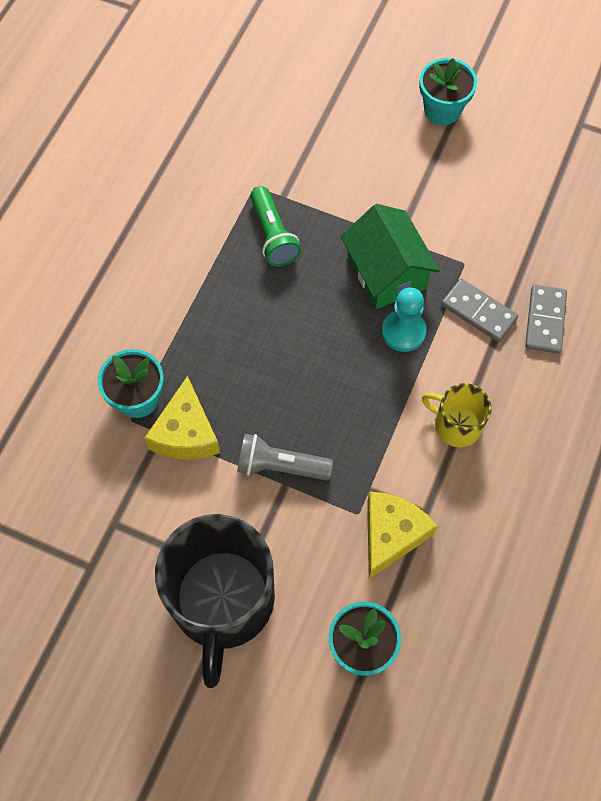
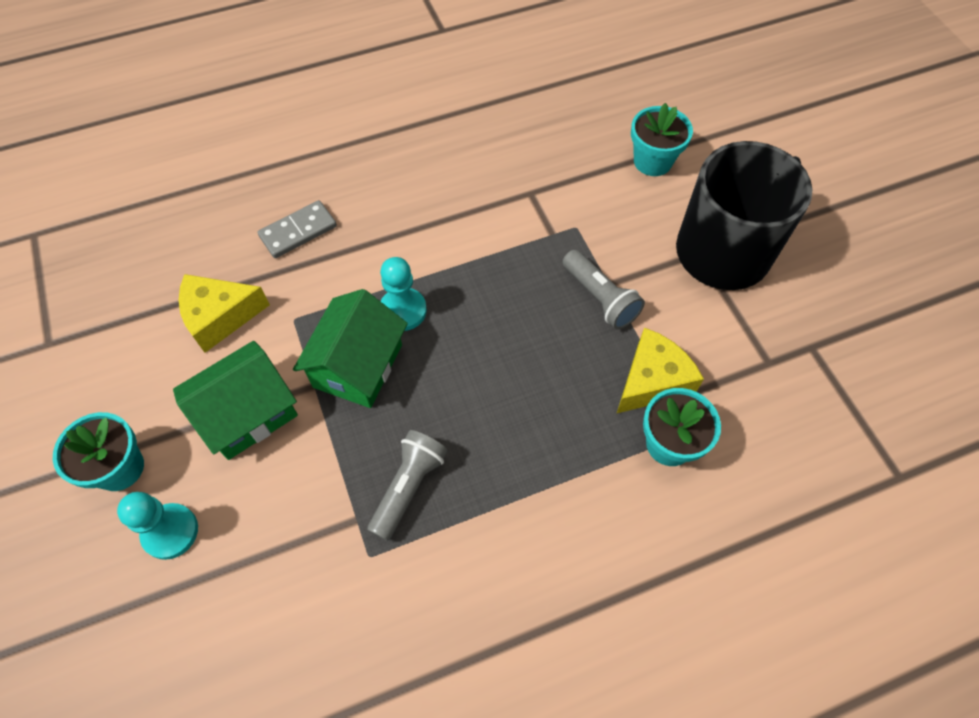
camera: 135 degrees left, 5 degrees down
green flashlight [250,186,301,266] -> grey flashlight [367,430,448,541]
yellow cheese [367,491,438,579] -> yellow cheese moved to [179,274,270,353]
yellow mug [422,383,492,447] -> none
grey domino [441,279,518,342] -> none
none -> turquoise pawn [117,492,198,560]
none -> green house [173,341,298,460]

